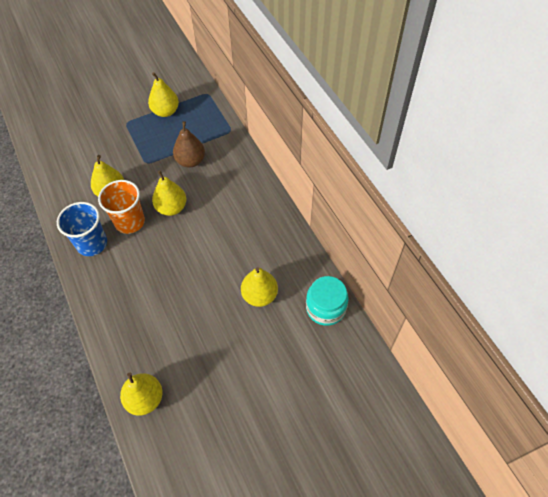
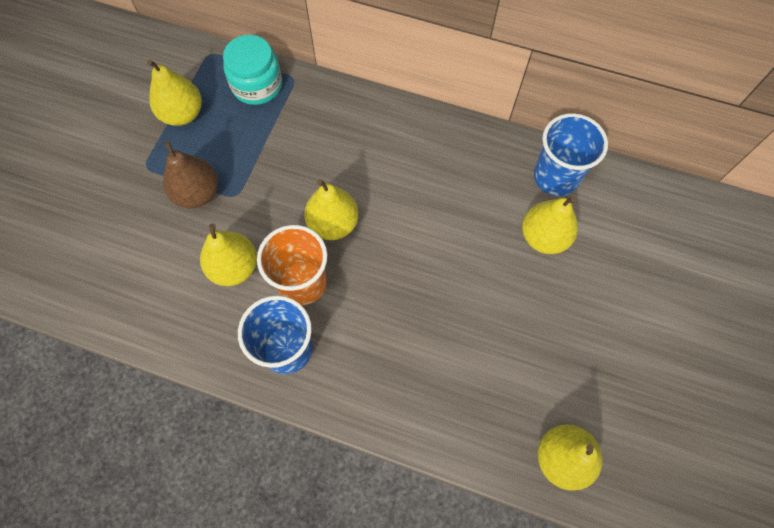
camera: 45 degrees left, 10 degrees up
brown pear [173,121,205,168] -> brown pear moved to [163,141,218,208]
turquoise jar [306,276,349,326] -> turquoise jar moved to [223,35,282,105]
none -> blue cup [534,113,608,196]

